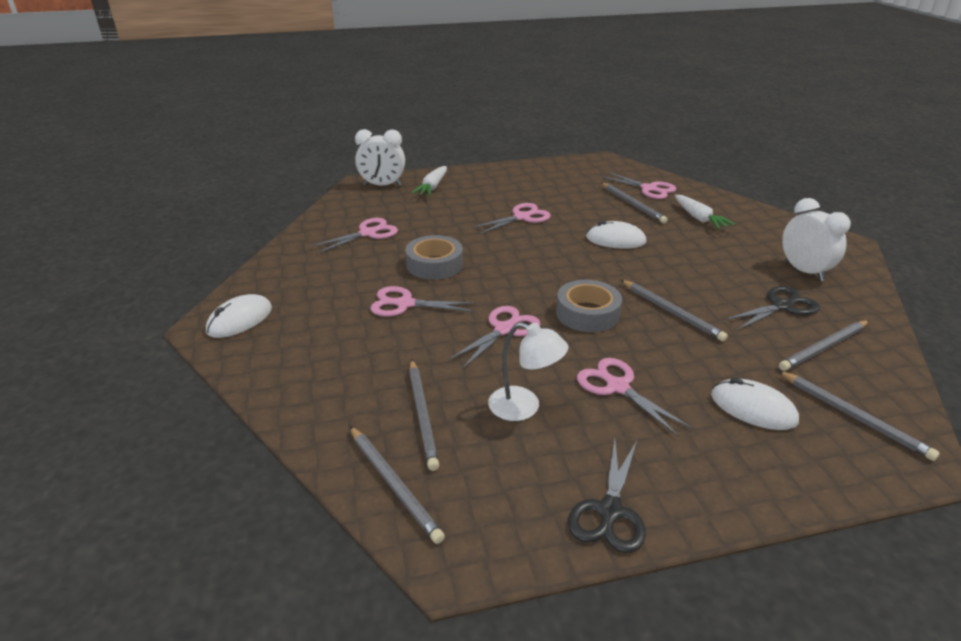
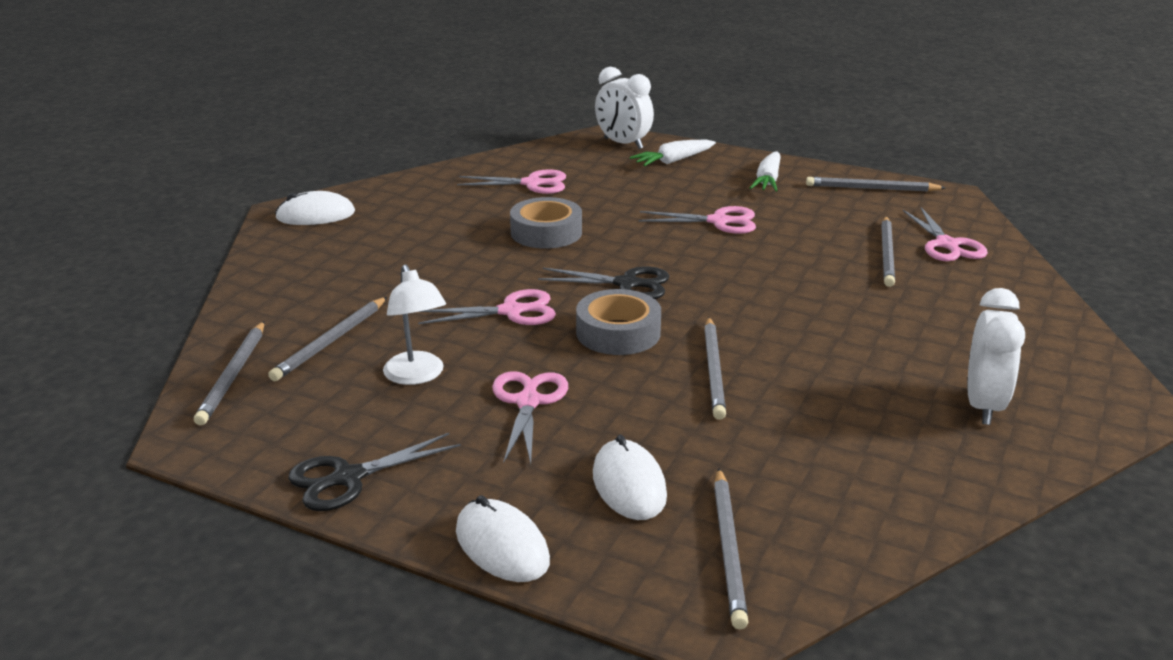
camera: 40 degrees right, 5 degrees down
pink scissors [370,286,476,317] -> none
white mouse [586,220,647,249] -> white mouse moved to [456,495,550,582]
white carrot [675,195,735,230] -> white carrot moved to [750,151,781,191]
black scissors [725,286,820,330] -> black scissors moved to [538,267,669,299]
grey pencil [779,320,869,371] -> grey pencil moved to [806,177,946,191]

